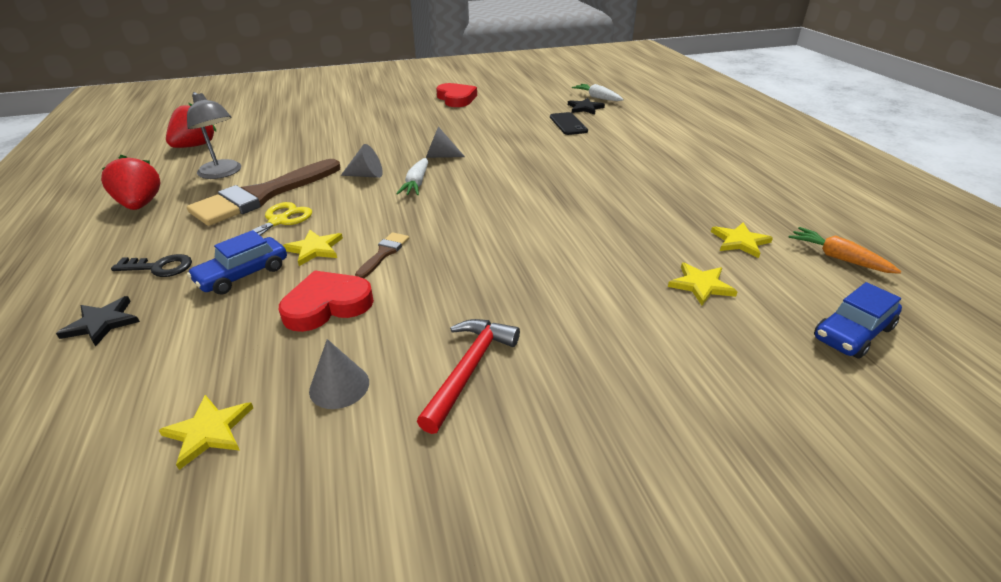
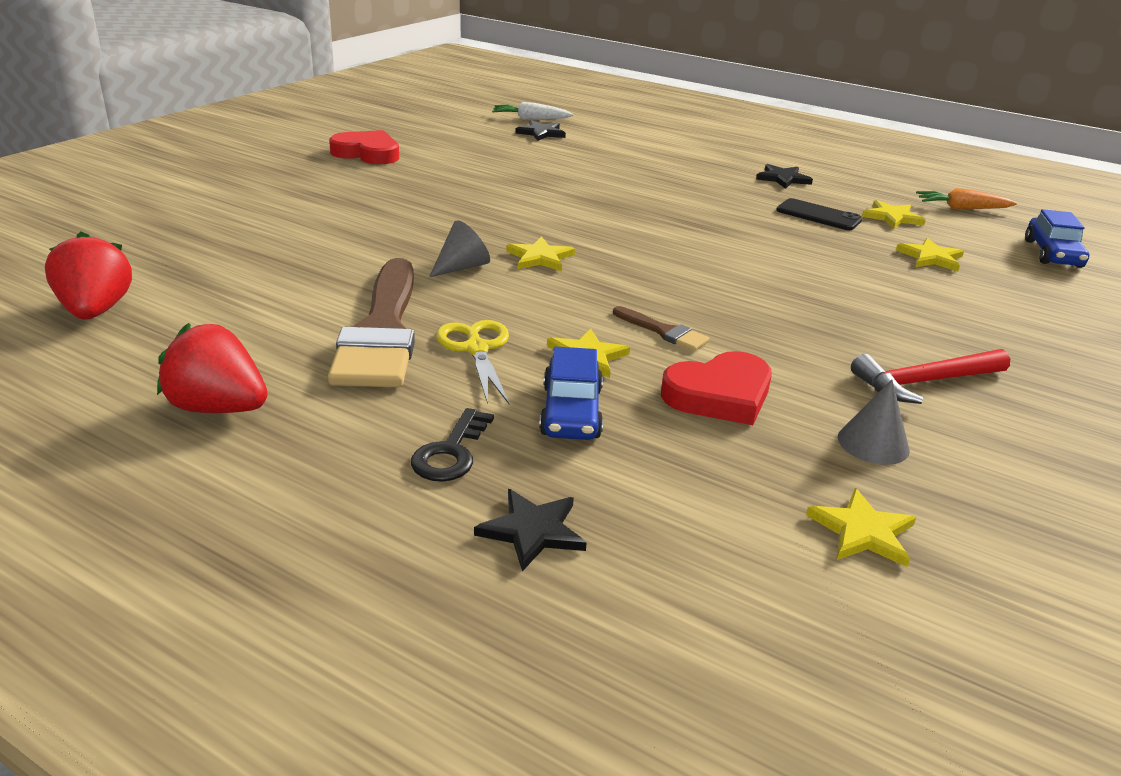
camera: 45 degrees left, 5 degrees down
black key [111,254,192,277] -> black key turned 150 degrees clockwise [411,408,494,482]
grey lamp [187,92,241,179] -> none
red heart [279,270,374,332] -> red heart turned 135 degrees counterclockwise [661,351,772,425]
brown brush [355,232,409,278] -> brown brush turned 150 degrees clockwise [613,306,710,351]
white carrot [396,158,428,195] -> yellow star [506,236,575,271]
red hammer [417,319,520,434] -> red hammer turned 90 degrees counterclockwise [851,349,1010,404]
grey cone [426,126,465,158] -> none
black phone [550,112,588,135] -> black phone moved to [776,198,862,230]
none -> black star [756,164,813,189]

